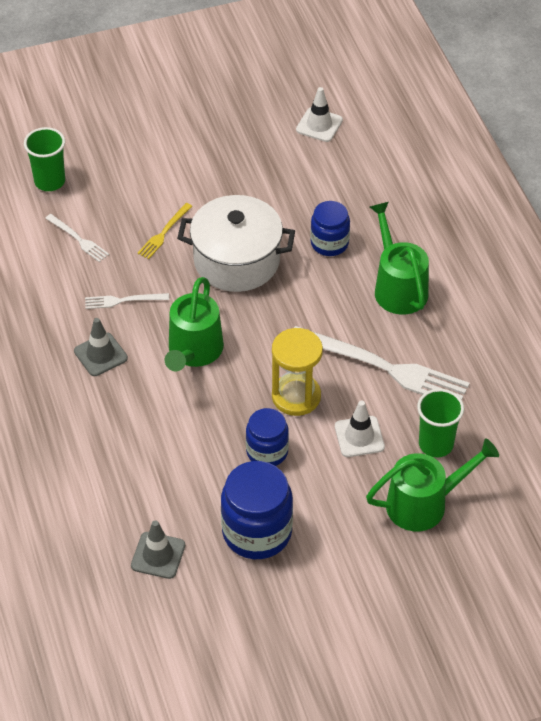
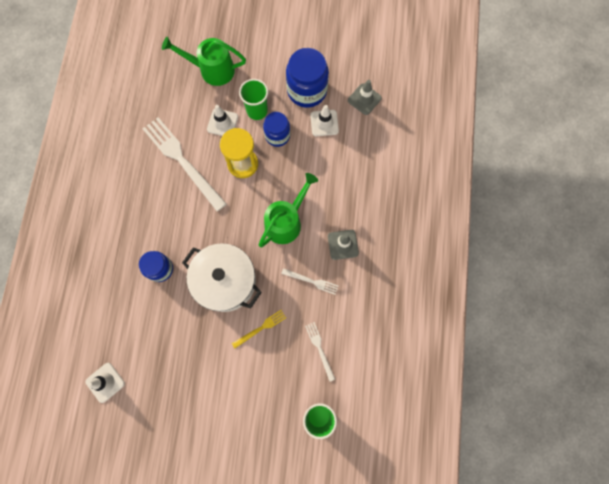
camera: 155 degrees left, 25 degrees up
green watering can [370,202,429,315] -> none
green cup [417,389,464,457] -> green cup moved to [239,79,268,120]
none -> white traffic cone [310,105,339,136]

